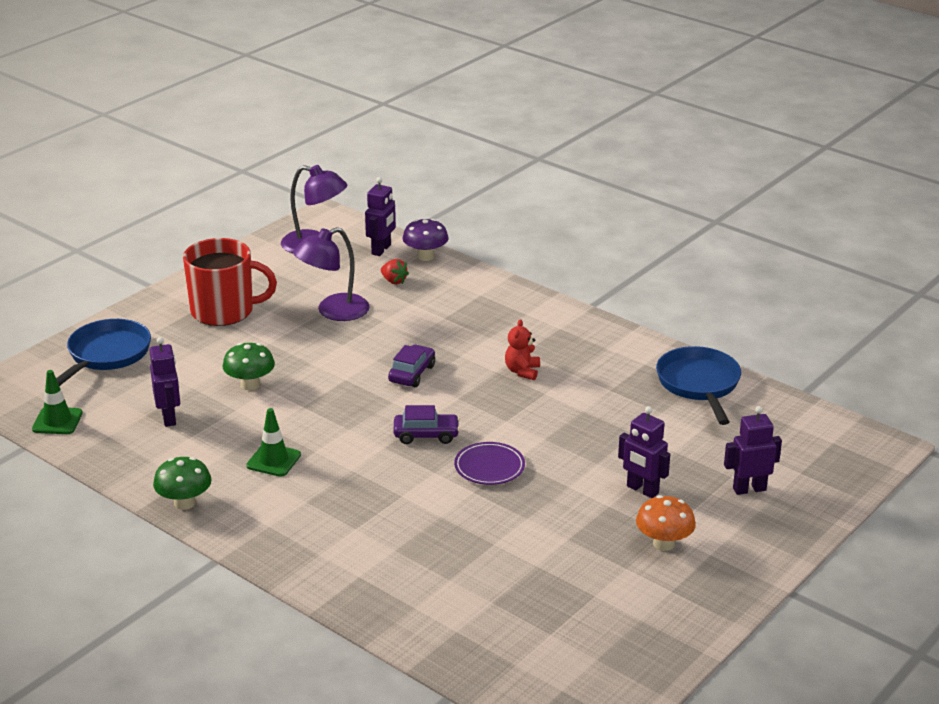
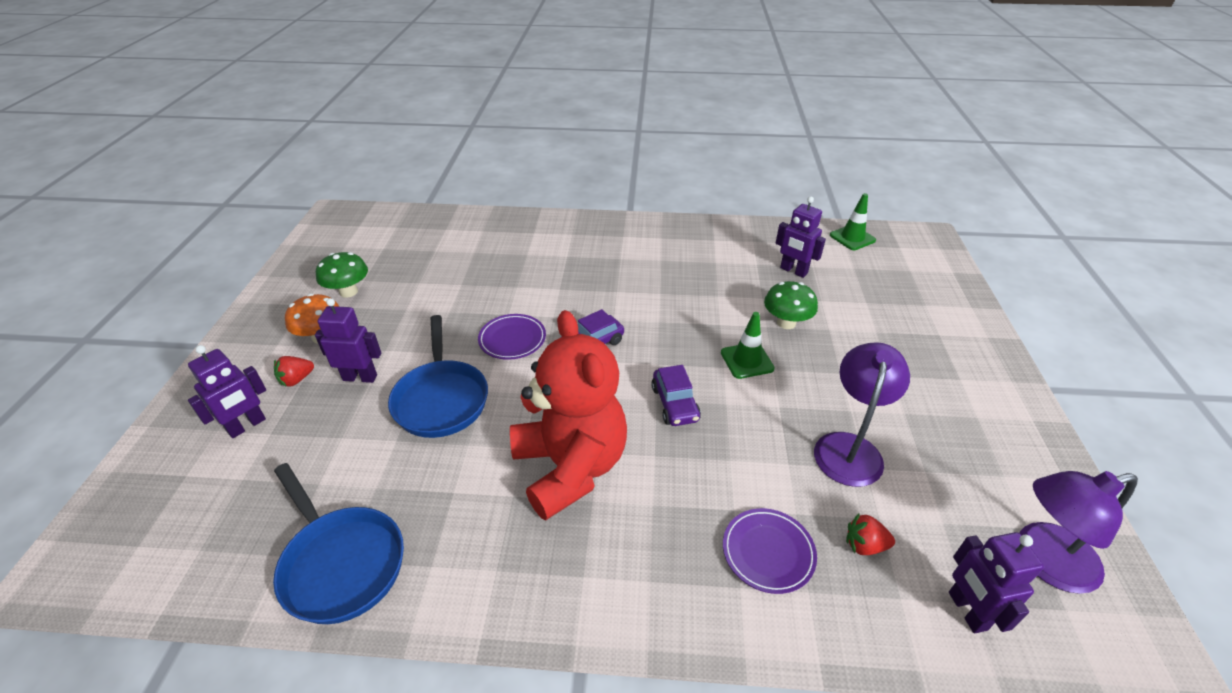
camera: 145 degrees right, 10 degrees up
blue pan [56,319,151,386] -> blue pan moved to [388,315,488,438]
green mushroom [153,457,212,510] -> green mushroom moved to [316,252,368,298]
red mug [183,238,277,326] -> none
green traffic cone [246,408,301,477] -> green traffic cone moved to [721,312,775,379]
purple mushroom [403,219,448,261] -> none
red teddy bear [505,319,540,380] -> red teddy bear [510,310,627,520], size x2.50
none -> red strawberry [274,356,314,387]
none -> purple plate [723,508,817,594]

